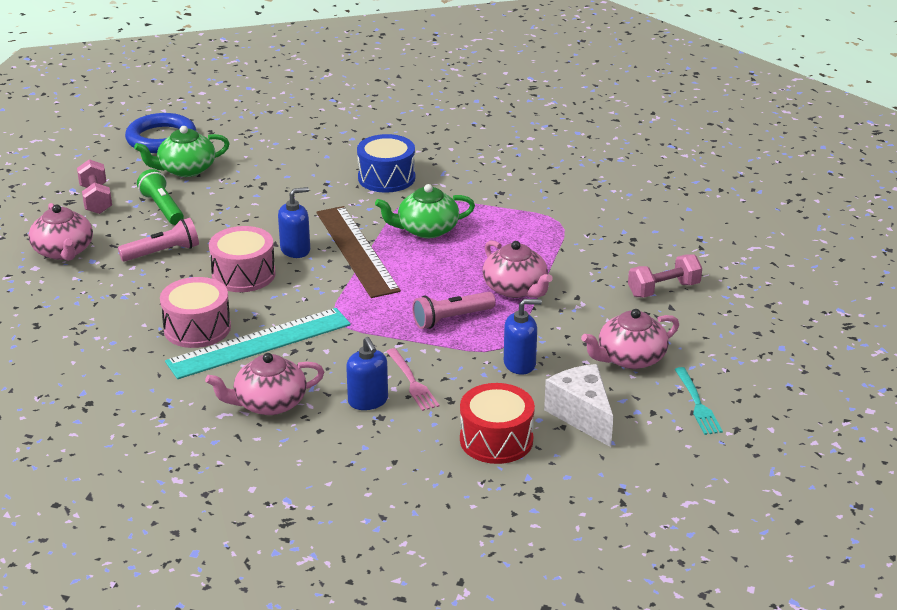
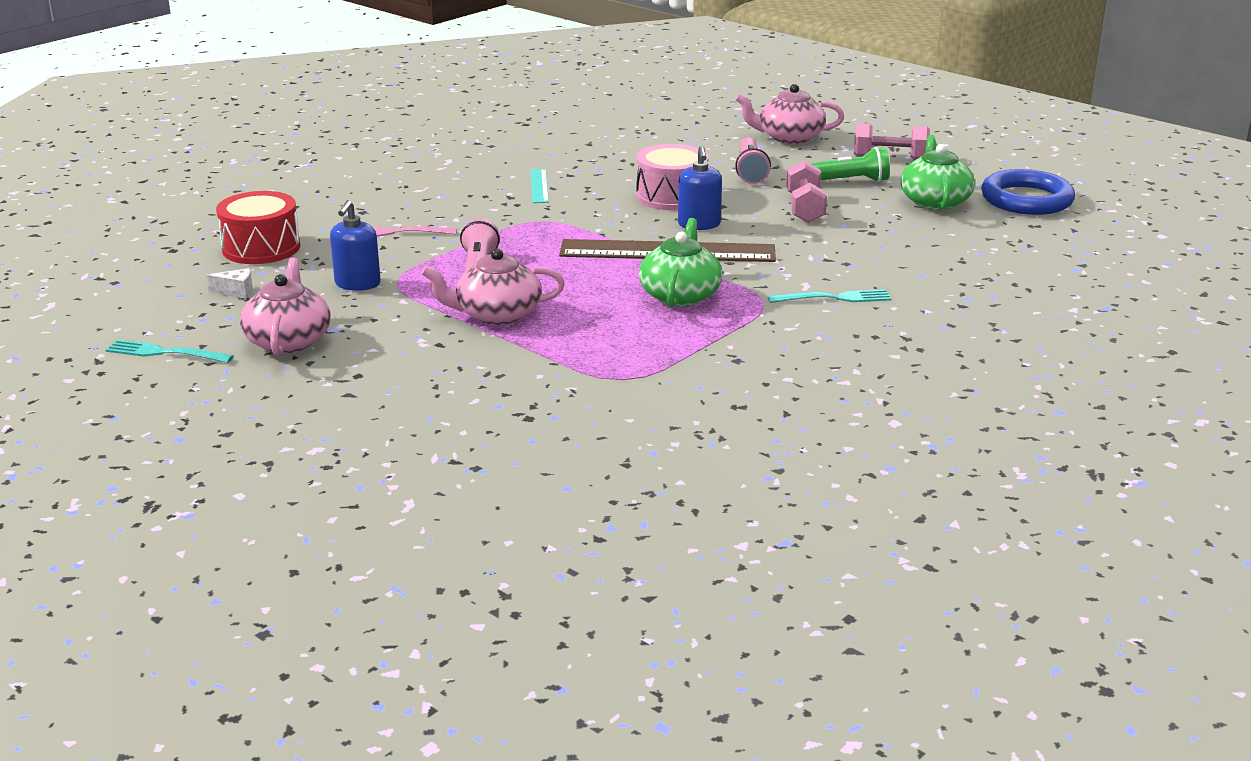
camera: 115 degrees right, 5 degrees down
pink drum [160,277,231,348] -> none
turquoise ruler [165,308,351,379] -> turquoise ruler [531,169,549,203], size x0.46
pink teapot [205,353,324,415] -> none
blue soap dispenser [346,337,388,410] -> none
blue drum [357,134,415,193] -> turquoise fork [768,289,892,303]
white cheese [544,364,613,447] -> white cheese [207,268,253,298], size x0.44
pink dumbbell [628,255,702,298] -> pink dumbbell moved to [786,160,827,223]

